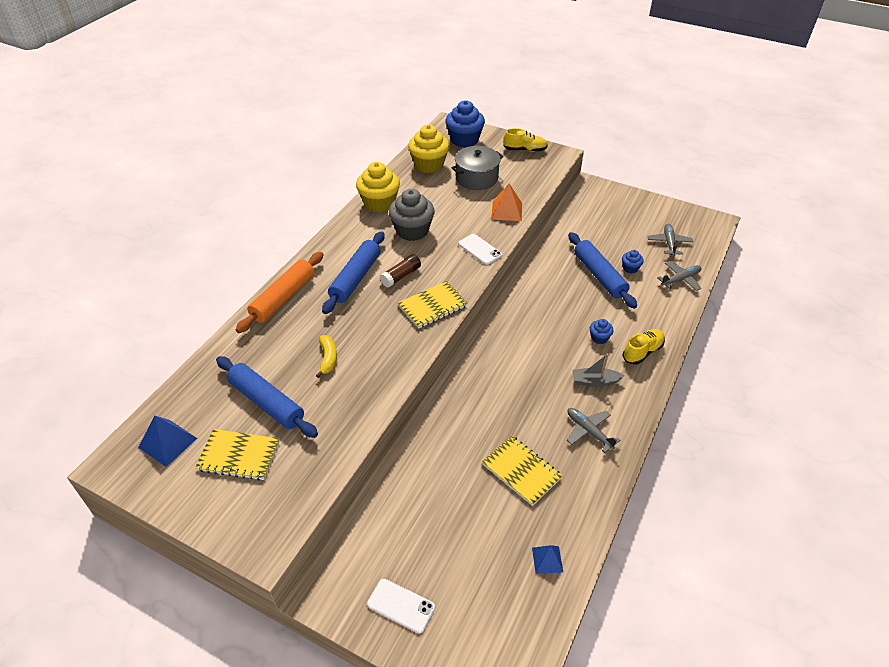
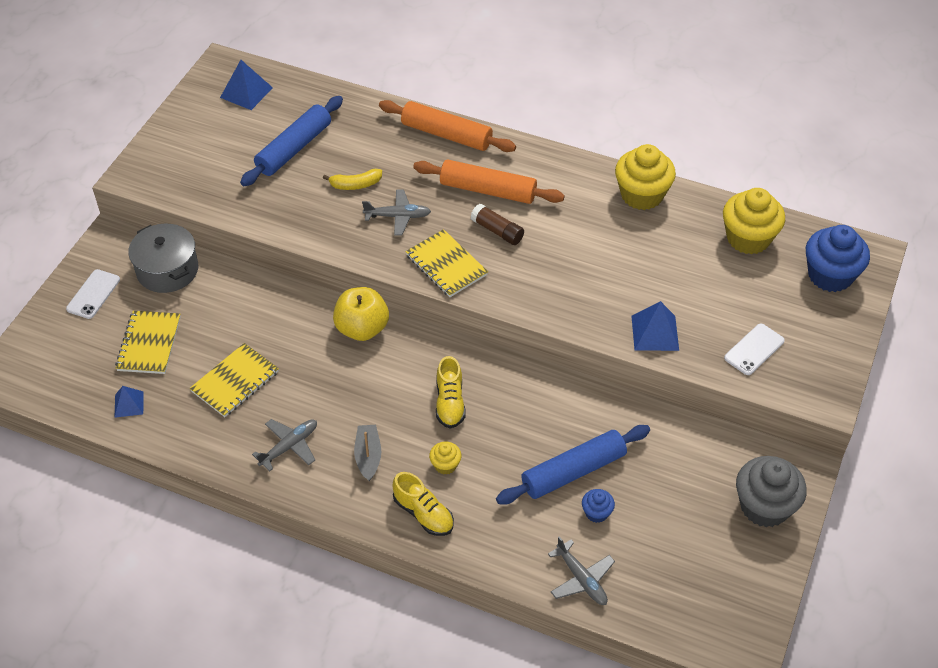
camera: 85 degrees right, 5 degrees up
yellow notebook [195,429,280,481] -> yellow notebook moved to [115,311,181,374]
blue rolling pin [322,231,385,314] -> orange rolling pin [413,160,565,204]
grey cupcake [389,189,435,241] -> grey cupcake moved to [736,456,807,527]
grey pot [451,146,503,190] -> grey pot moved to [128,224,198,293]
white phone [458,234,502,265] -> white phone moved to [724,324,785,375]
orange pyramid [491,184,522,221] -> blue pyramid [631,301,679,351]
yellow shoe [503,128,548,152] -> yellow shoe moved to [436,356,466,429]
blue cupcake [590,319,613,344] -> yellow cupcake [429,442,461,475]
grey plane [647,224,693,256] -> grey plane moved to [362,190,431,236]
none -> yellow apple [333,287,389,341]

